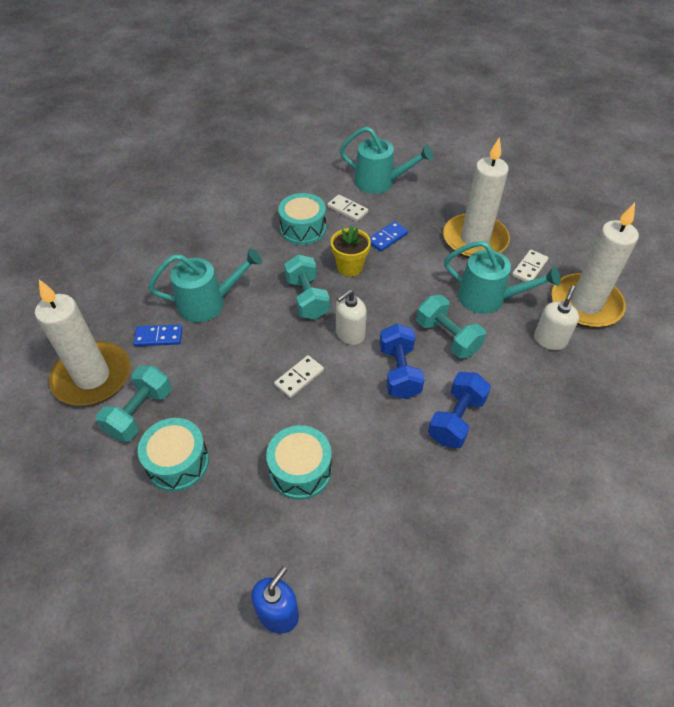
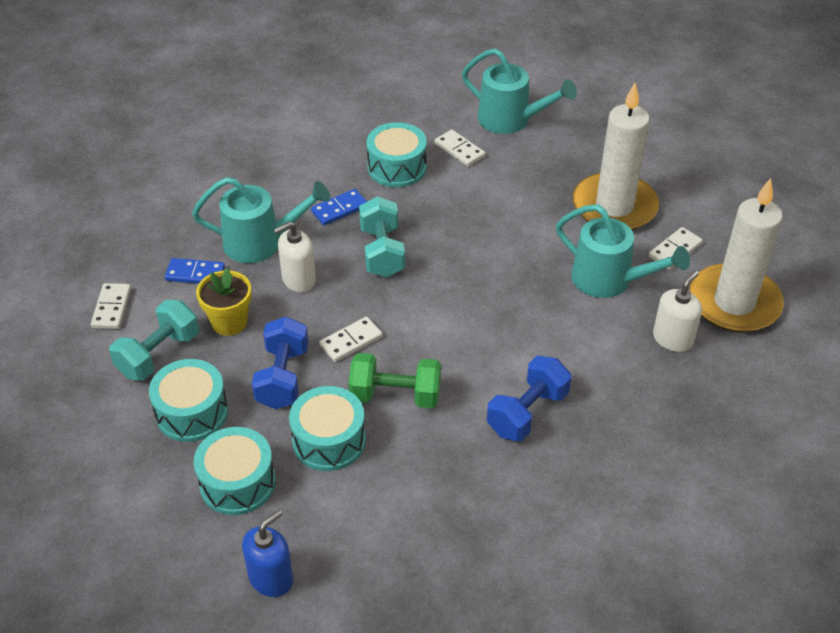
camera: 10 degrees right, 5 degrees down
white candle [35,280,130,406] -> white domino [91,283,131,329]
yellow flower pot [331,225,371,277] -> yellow flower pot moved to [196,268,251,336]
white soap dispenser [336,290,367,345] -> white soap dispenser moved to [274,221,316,292]
blue domino [370,221,408,252] -> blue domino moved to [311,189,367,225]
blue dumbbell [380,324,424,399] -> blue dumbbell moved to [252,317,308,409]
turquoise dumbbell [417,295,486,358] -> none
none -> turquoise drum [194,427,275,515]
none -> green dumbbell [349,353,441,408]

